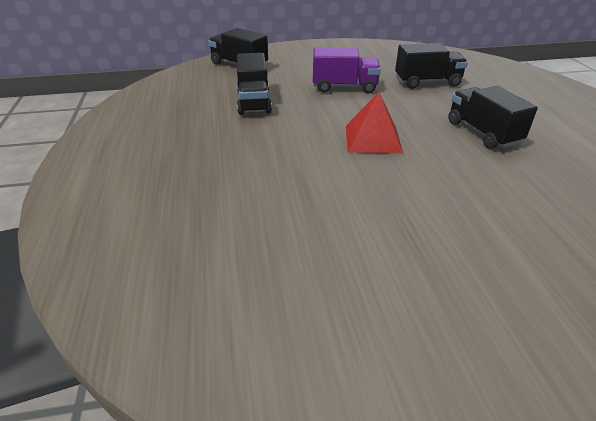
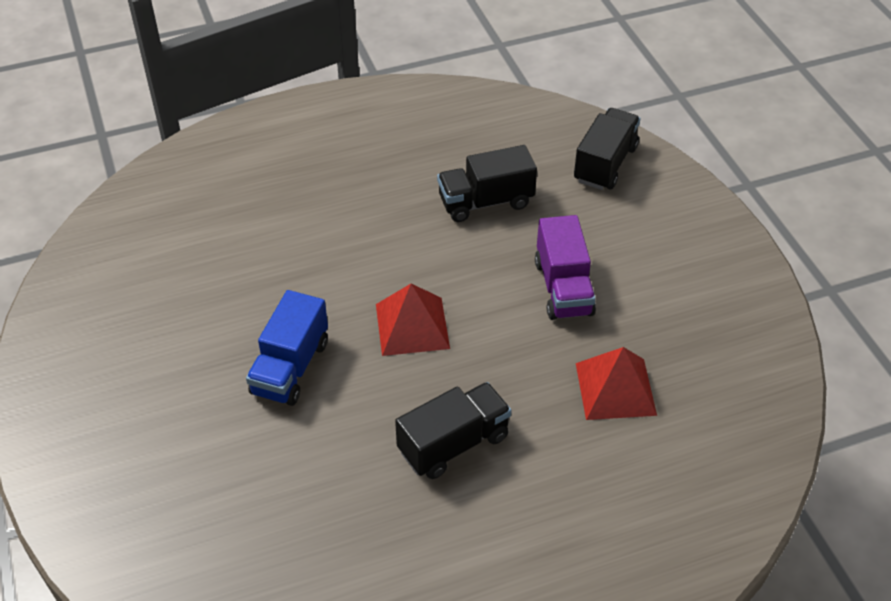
camera: 80 degrees right, 10 degrees up
black truck [395,43,468,89] -> red pyramid [576,347,657,420]
none -> blue truck [246,290,328,406]

